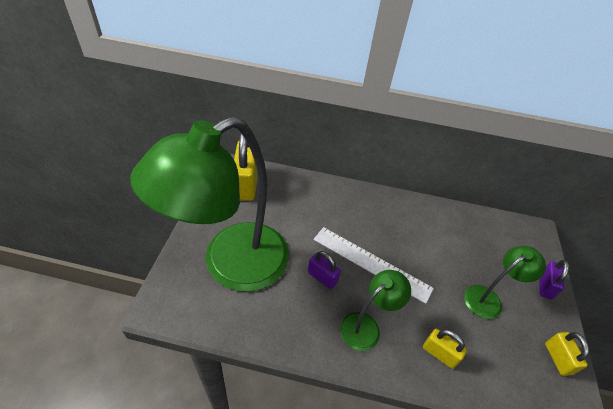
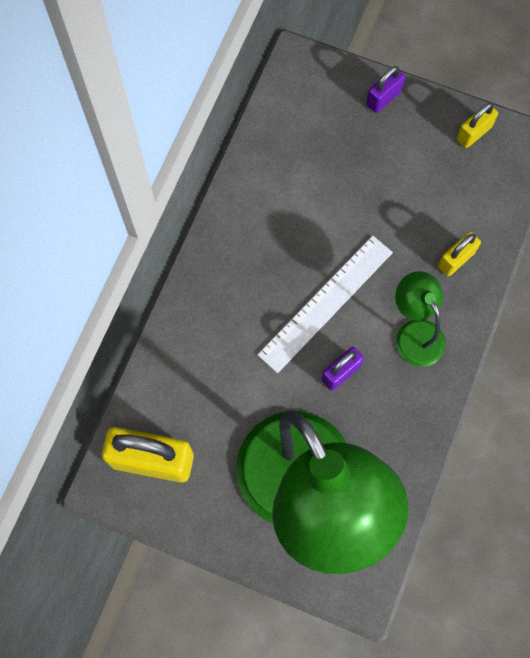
camera: 75 degrees left, 25 degrees up
green lamp [464,246,546,319] -> none
purple padlock [539,260,569,299] -> purple padlock turned 75 degrees counterclockwise [366,66,405,113]
yellow padlock [545,332,589,376] -> yellow padlock turned 45 degrees counterclockwise [456,103,498,148]

